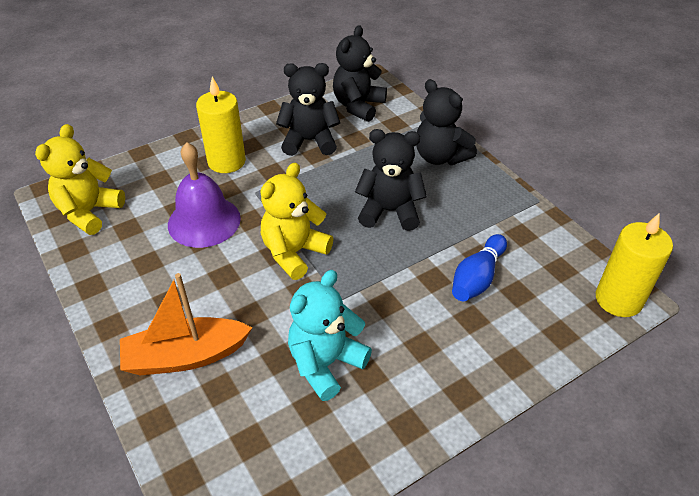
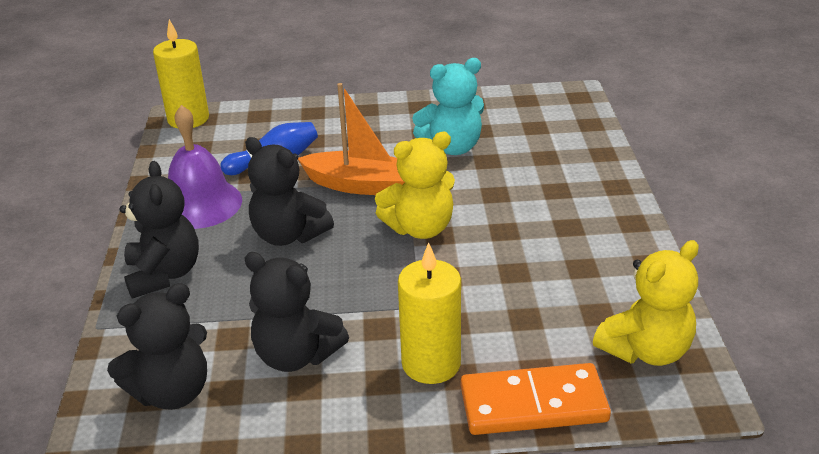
camera: 150 degrees left, 10 degrees down
orange boat [120,273,252,375] -> orange boat moved to [298,83,405,195]
purple bell [168,142,241,248] -> purple bell moved to [168,105,242,229]
none -> orange domino [461,363,611,435]

